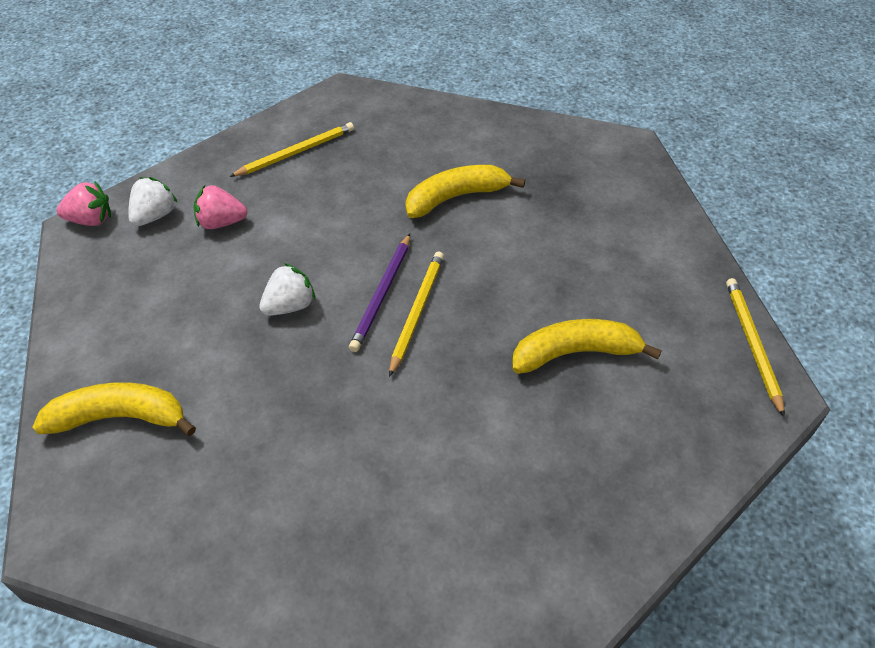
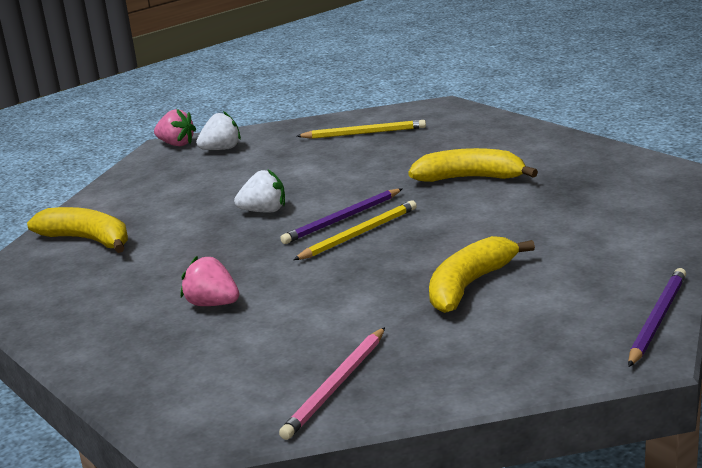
camera: 35 degrees right, 25 degrees down
pink strawberry [194,185,247,229] -> pink strawberry moved to [181,256,239,306]
yellow banana [513,319,662,374] -> yellow banana turned 75 degrees counterclockwise [429,236,535,313]
yellow pencil [726,278,785,417] -> purple pencil [628,268,686,367]
none -> pink pencil [279,327,385,440]

